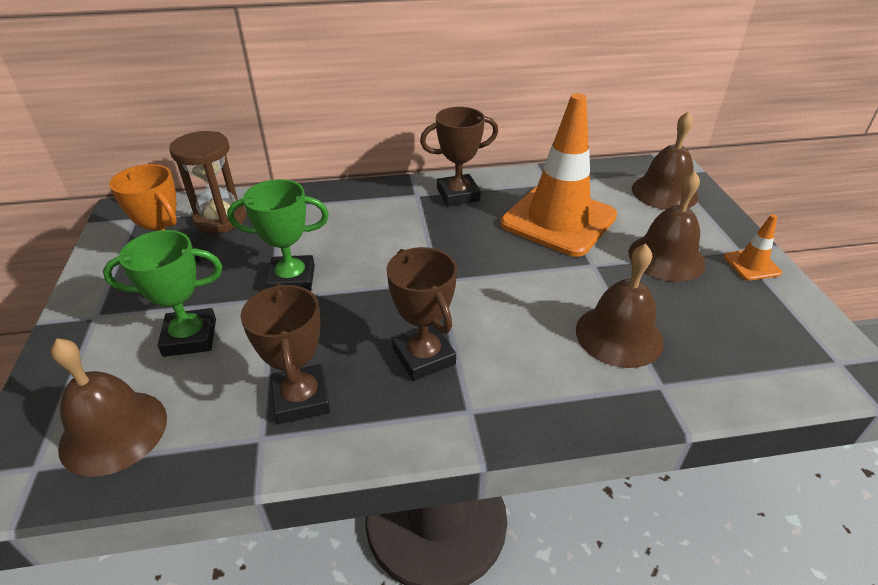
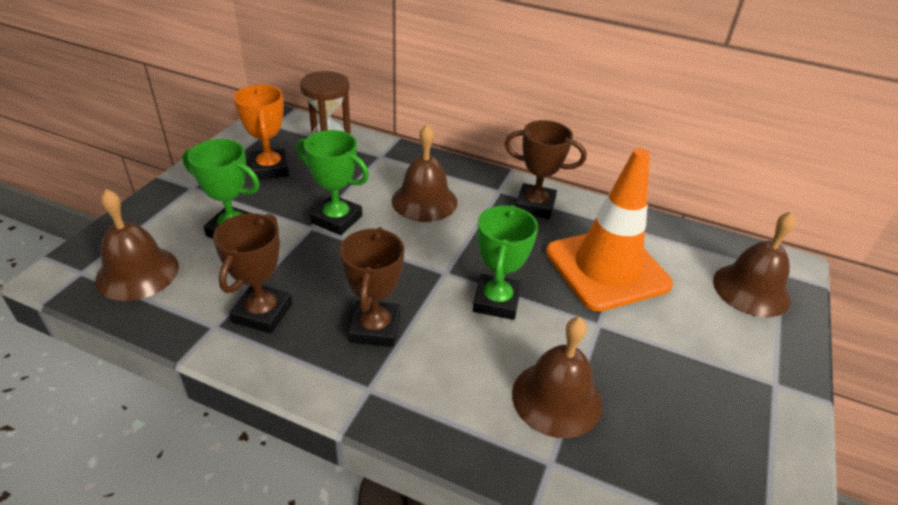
camera: 30 degrees right, 0 degrees up
brown bell [628,171,706,282] -> brown bell moved to [392,124,458,222]
orange traffic cone [723,214,782,281] -> none
none -> green trophy [473,205,538,320]

